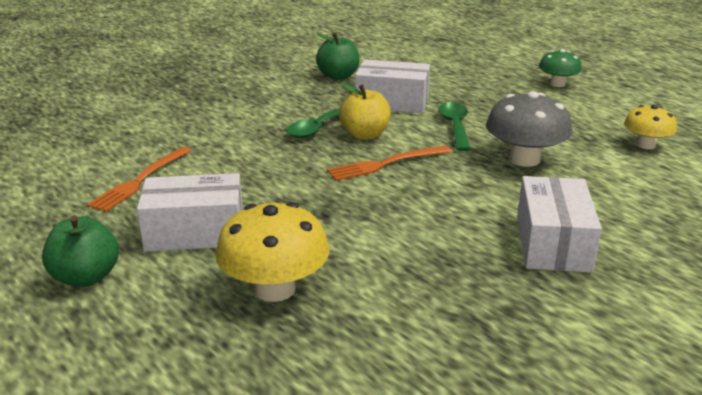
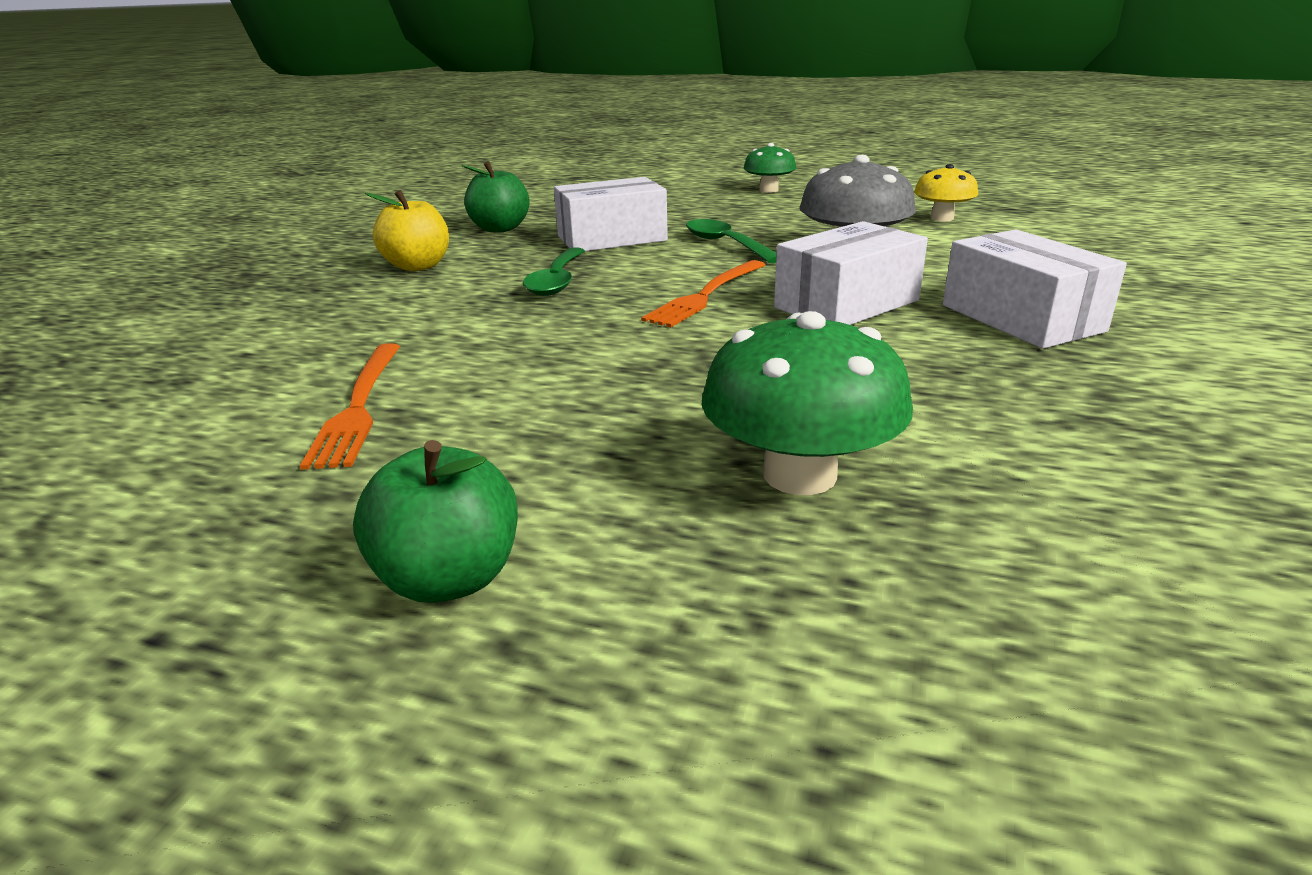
camera: 30 degrees left, 0 degrees up
white box [137,173,243,252] -> white box moved to [774,221,928,325]
yellow mushroom [215,202,330,302] -> green mushroom [702,311,913,495]
yellow apple [339,82,391,140] -> yellow apple moved to [365,190,449,271]

